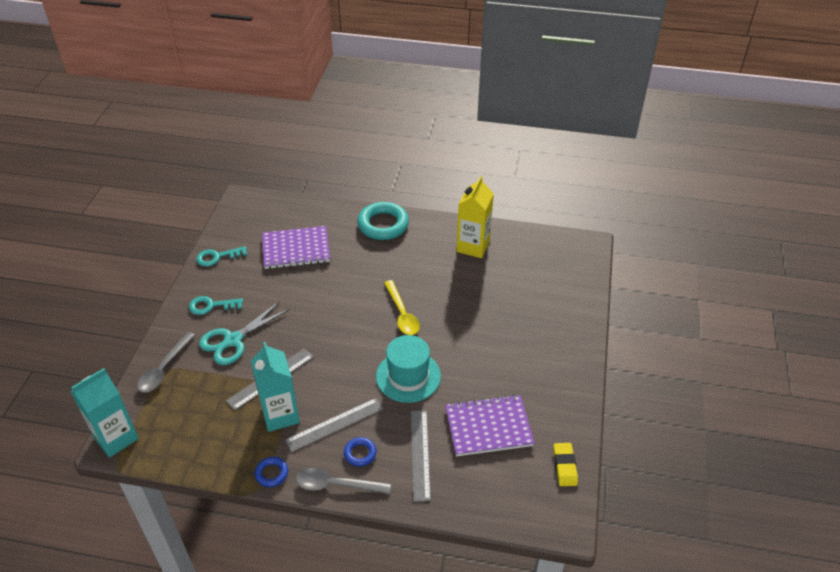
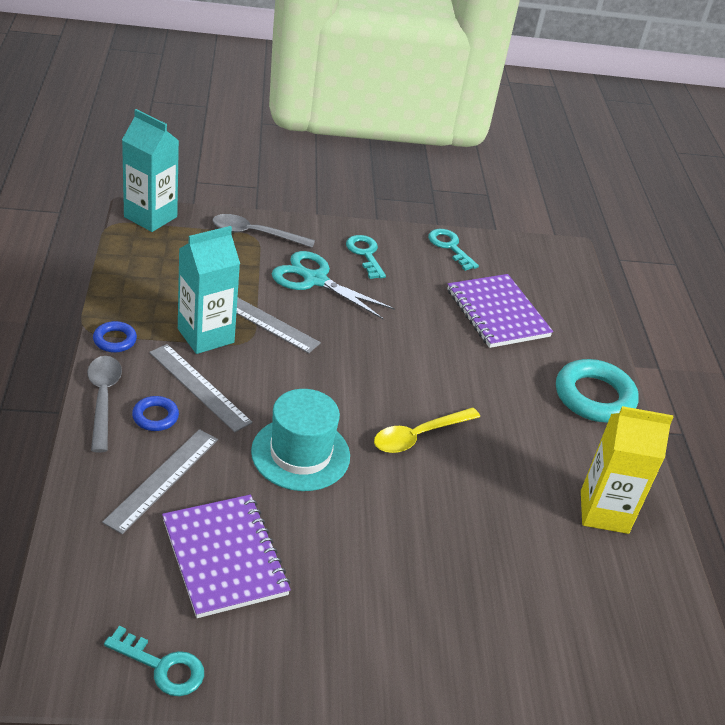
camera: 70 degrees right, 5 degrees down
grey ruler [411,411,431,501] -> grey ruler turned 45 degrees counterclockwise [102,429,218,534]
yellow eraser [553,443,578,486] -> turquoise key [104,626,204,696]

